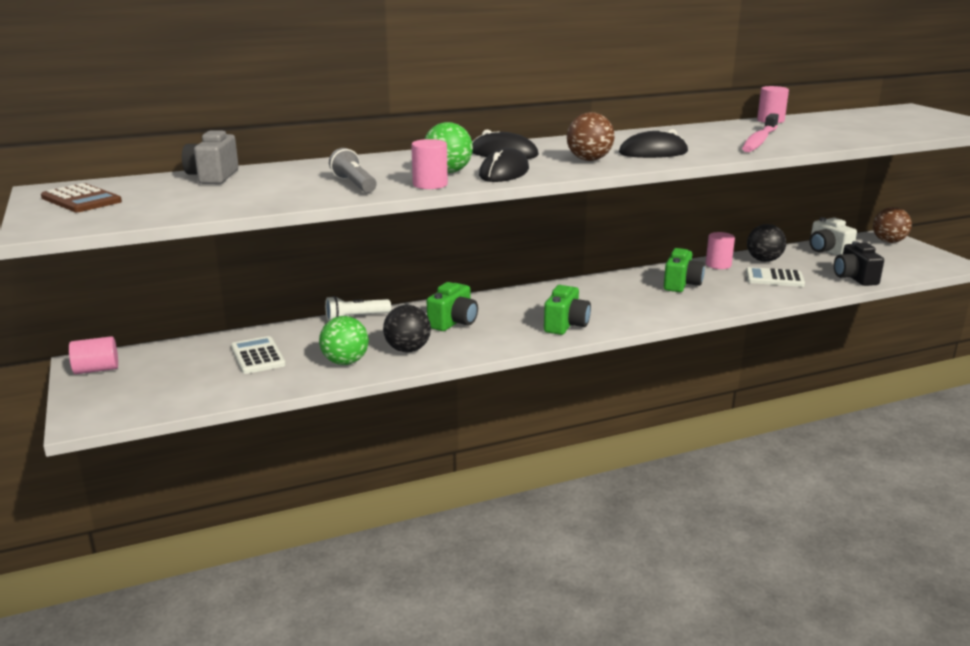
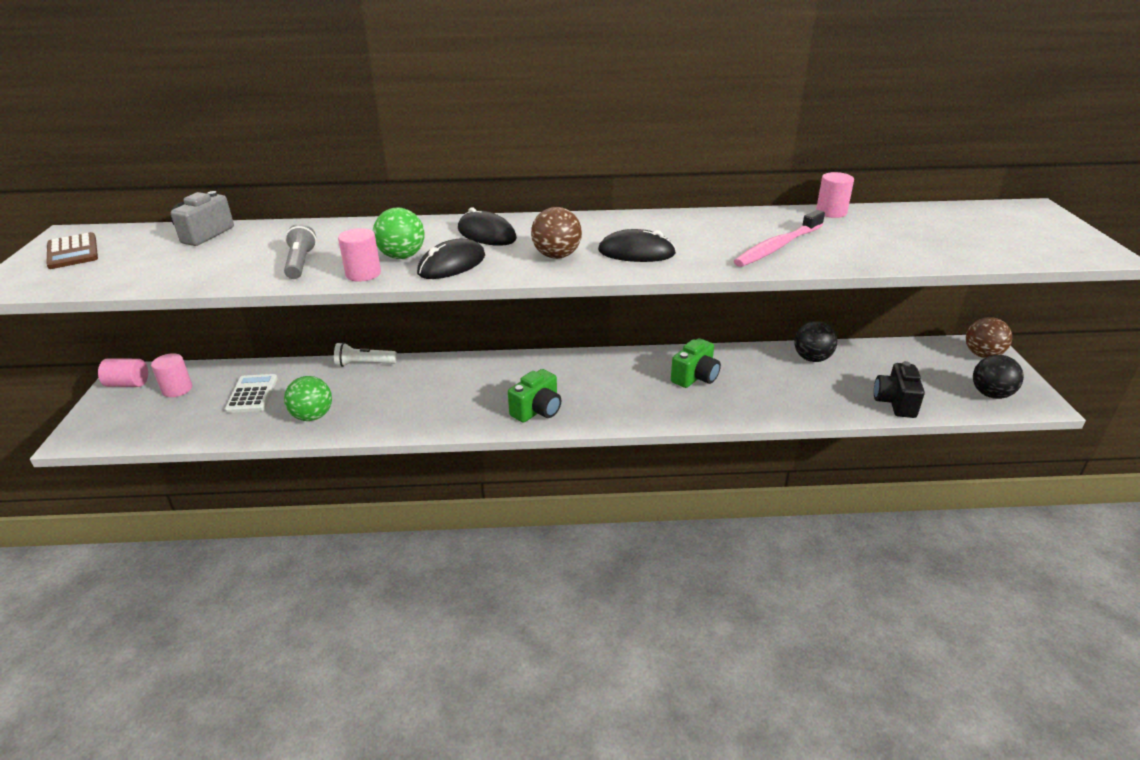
camera: 20 degrees right, 10 degrees up
black ball [383,305,431,352] -> black ball moved to [973,355,1024,399]
green camera [427,282,478,331] -> none
pink cylinder [706,232,735,269] -> pink cylinder moved to [151,353,192,397]
white calculator [746,267,805,287] -> none
white camera [809,217,857,256] -> none

